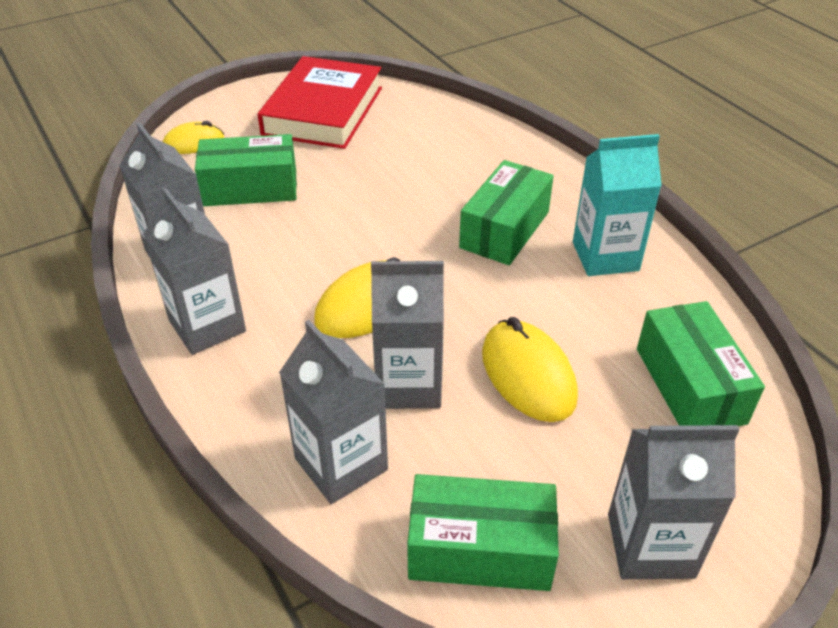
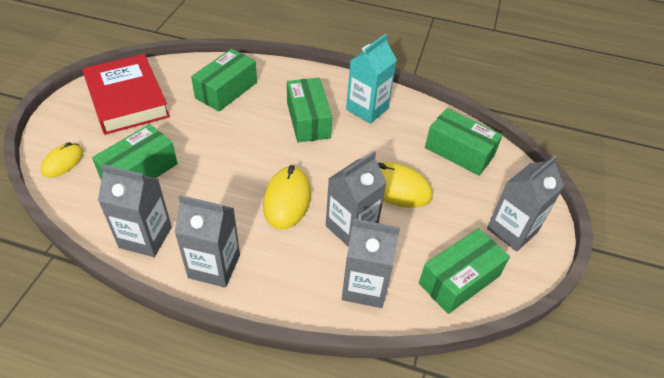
camera: 45 degrees left, 5 degrees up
none -> green box [191,49,257,112]

